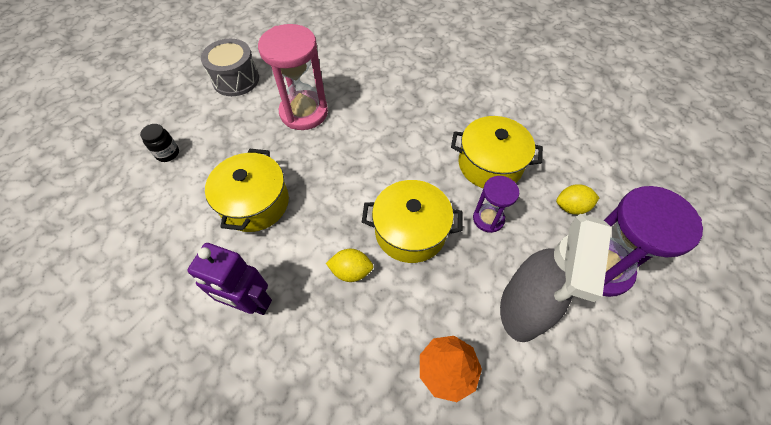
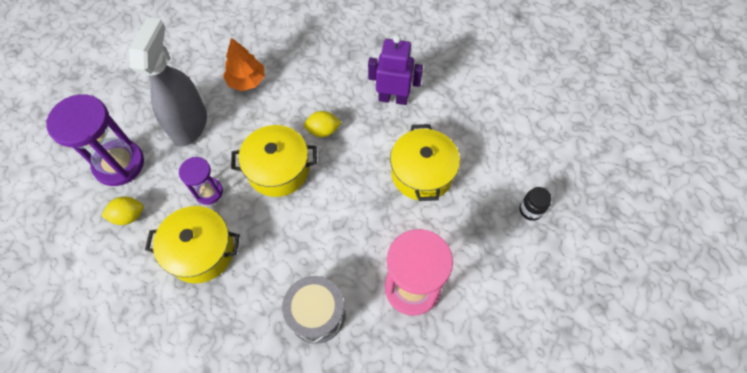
camera: 170 degrees right, 5 degrees up
grey drum [201,39,259,96] -> grey drum moved to [282,276,346,344]

